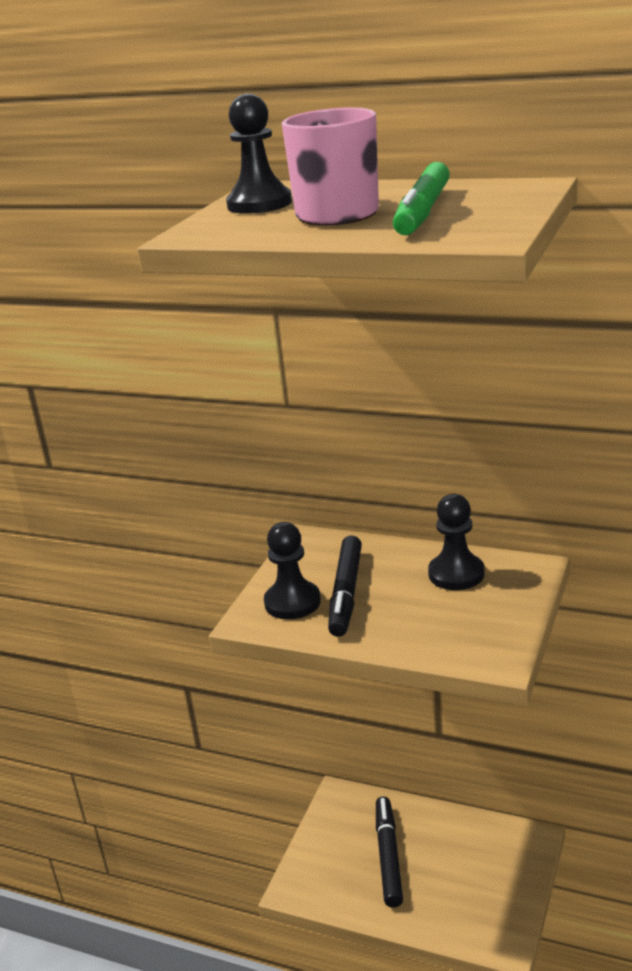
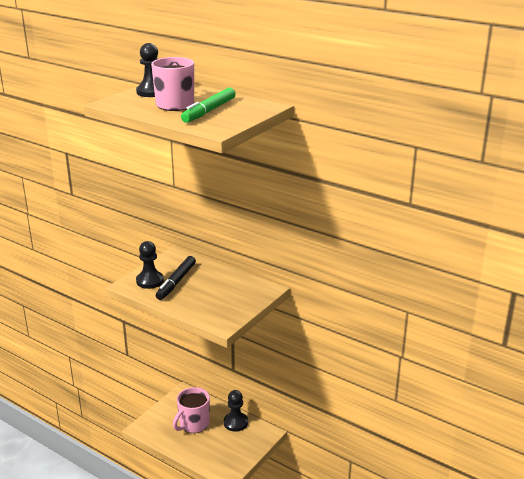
camera: 10 degrees right, 0 degrees up
black marker [376,796,403,908] -> pink mug [173,387,210,433]
black pawn [428,494,485,590] -> black pawn moved to [224,390,248,432]

